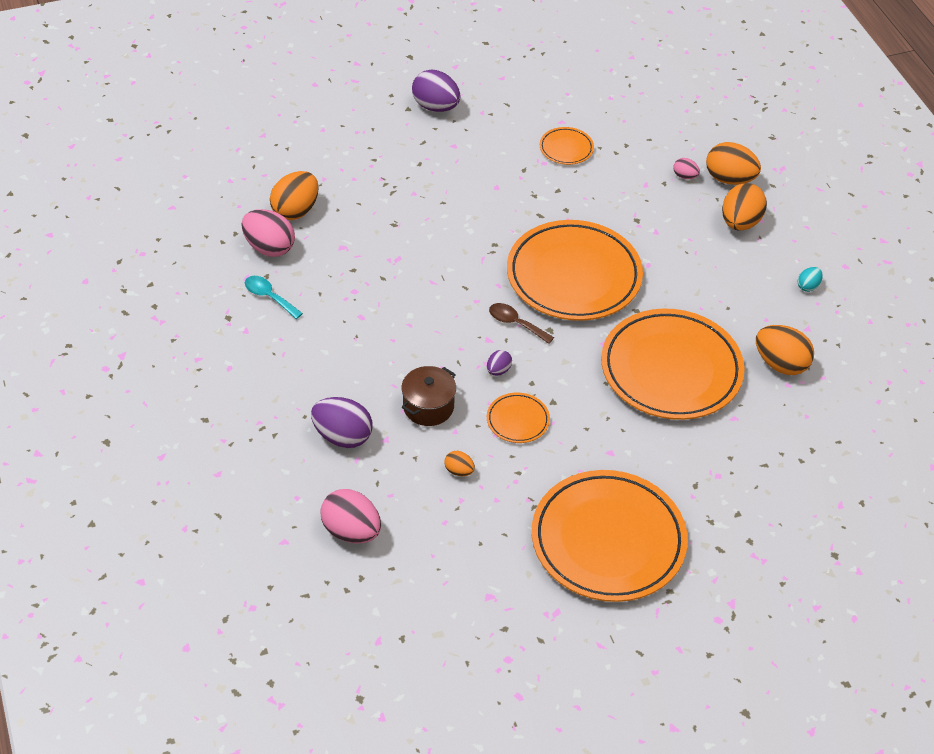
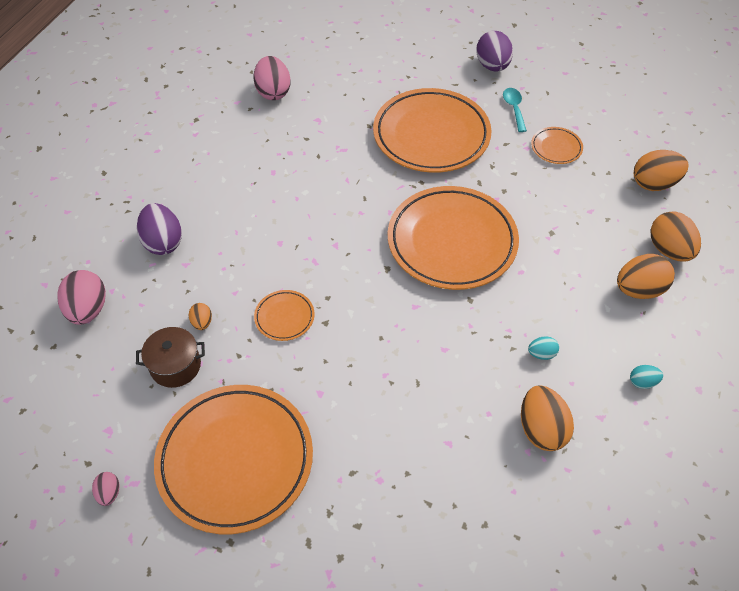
camera: 45 degrees right, 5 degrees up
turquoise spoon [245,276,303,319] -> turquoise spoon moved to [503,88,527,132]
orange egg [270,171,319,220] -> orange egg moved to [634,150,689,191]
brown pot [402,366,456,426] -> brown pot moved to [136,327,205,388]
purple egg [487,350,512,376] -> none
brown spoon [489,303,554,344] -> none
orange plate [601,309,745,420] -> orange plate moved to [373,88,492,173]
pink egg [673,158,700,179] -> pink egg moved to [92,472,119,506]
none -> turquoise egg [528,336,559,360]

